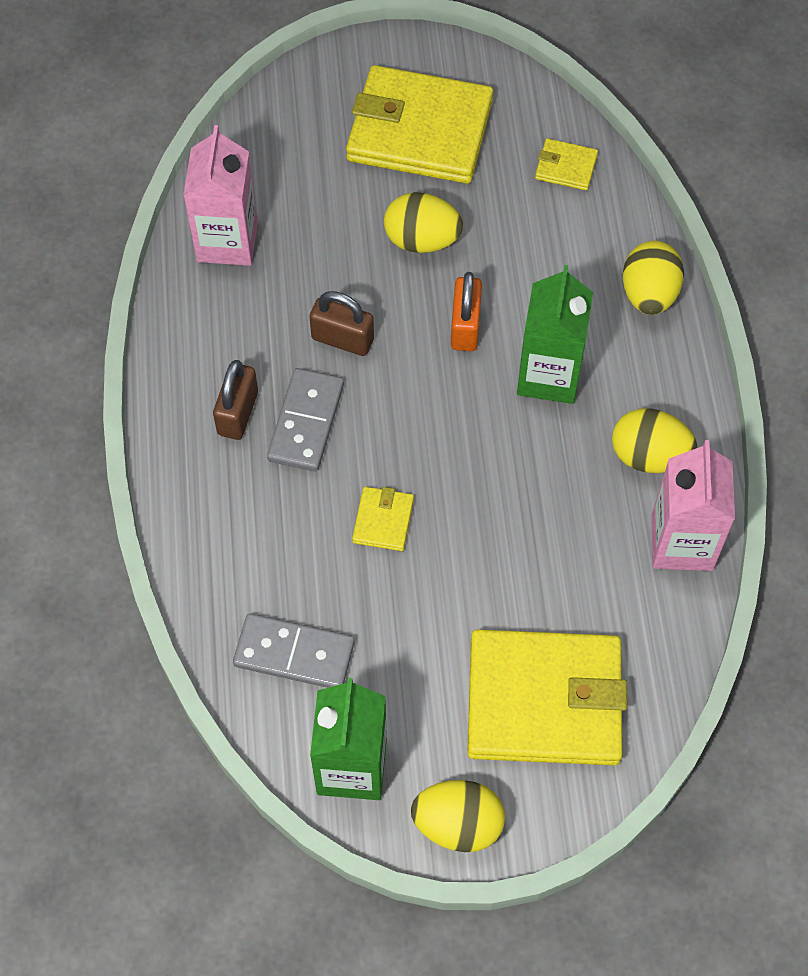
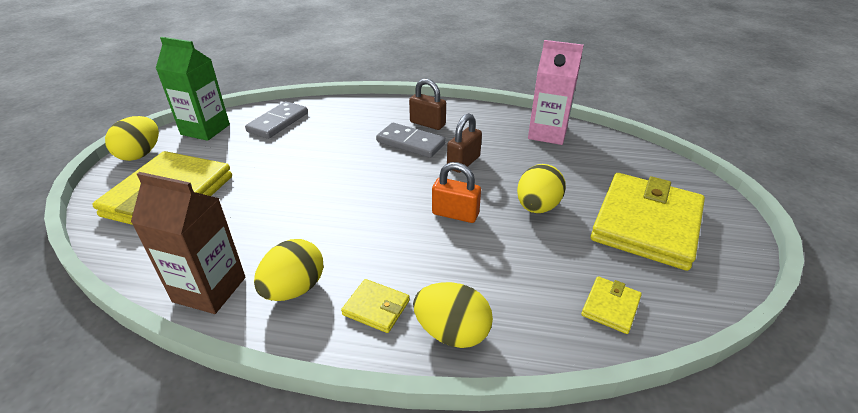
camera: 105 degrees right, 25 degrees down
yellow wallet [352,487,414,551] -> yellow wallet moved to [341,279,410,333]
green carton [517,265,593,404] -> none
pink carton [651,440,735,571] -> brown carton [131,172,245,314]

